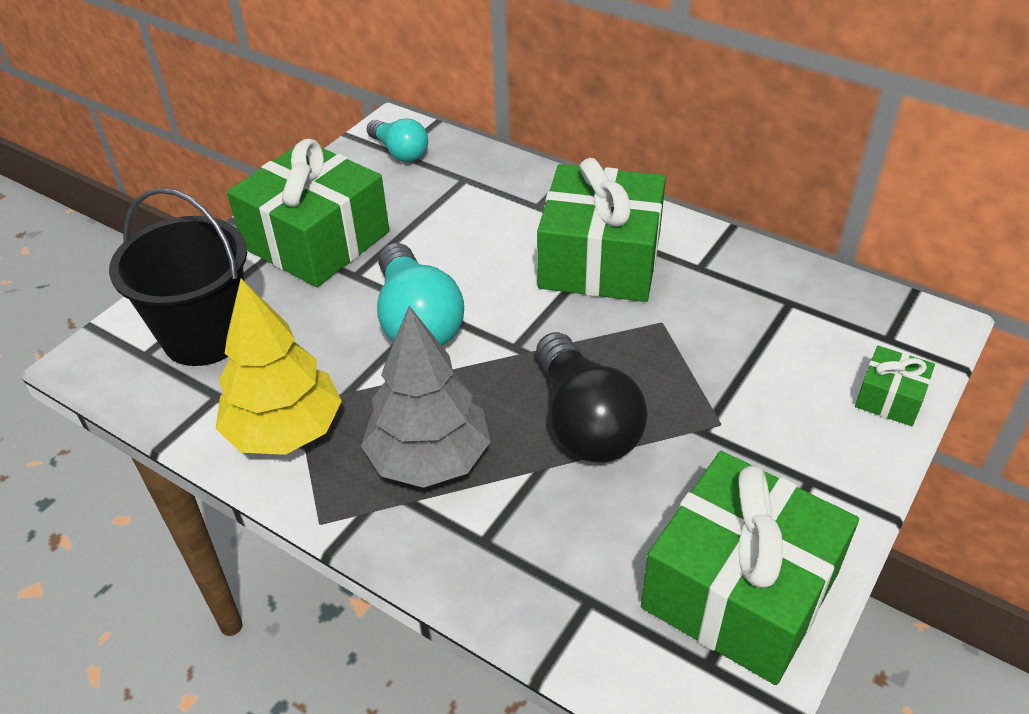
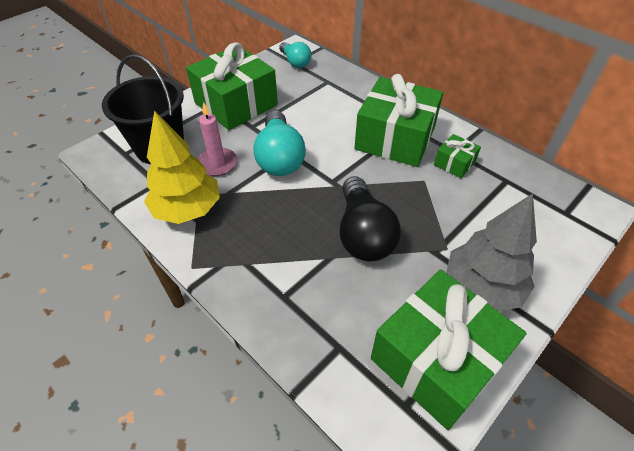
camera: 10 degrees right, 5 degrees up
grey tree [361,306,491,488] -> grey tree moved to [446,194,537,311]
green gift [855,346,935,426] -> green gift moved to [434,134,481,178]
none -> pink candle [198,102,237,176]

